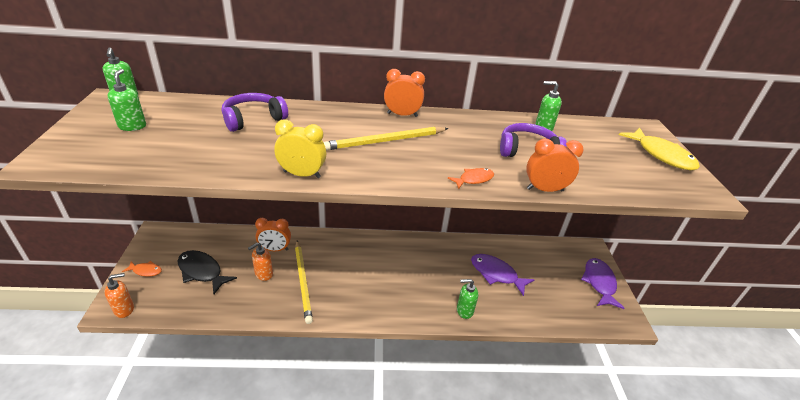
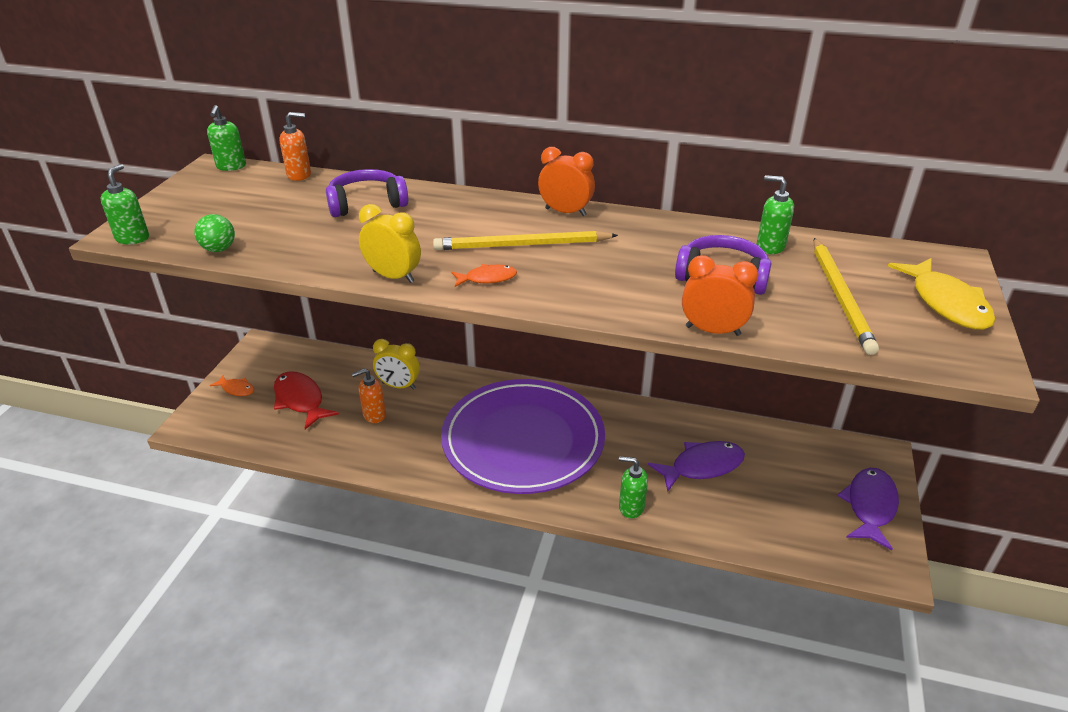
camera: 20 degrees right, 0 degrees up
orange soap dispenser [104,273,134,318] -> orange soap dispenser moved to [279,112,311,181]
green soap dispenser [107,69,146,131] -> green soap dispenser moved to [101,164,149,244]
black fish [178,250,237,294] -> red fish [274,371,339,429]
orange clock [255,218,291,251] -> yellow clock [373,339,420,390]
yellow pencil [295,241,313,324] -> yellow pencil moved to [813,238,879,355]
orange fish [448,168,494,189] -> orange fish moved to [451,264,517,287]
purple fish [471,254,534,296] -> purple fish turned 105 degrees clockwise [648,441,745,492]
none -> green ball [194,214,235,252]
none -> purple plate [441,379,605,494]

